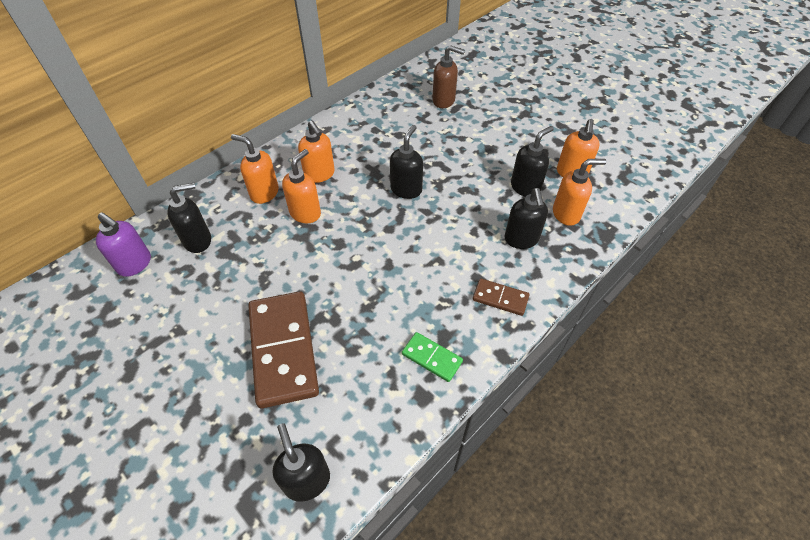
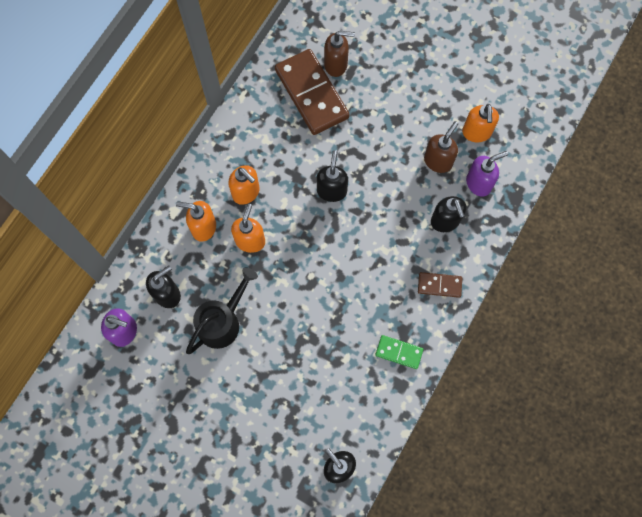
camera: 15 degrees left, 20 degrees up
brown domino [248,291,319,408] -> brown domino moved to [275,49,350,135]
black soap dispenser [511,126,554,197] -> brown soap dispenser [424,121,458,173]
orange soap dispenser [553,159,606,226] -> purple soap dispenser [466,151,508,196]
none -> black watering can [186,268,258,354]

